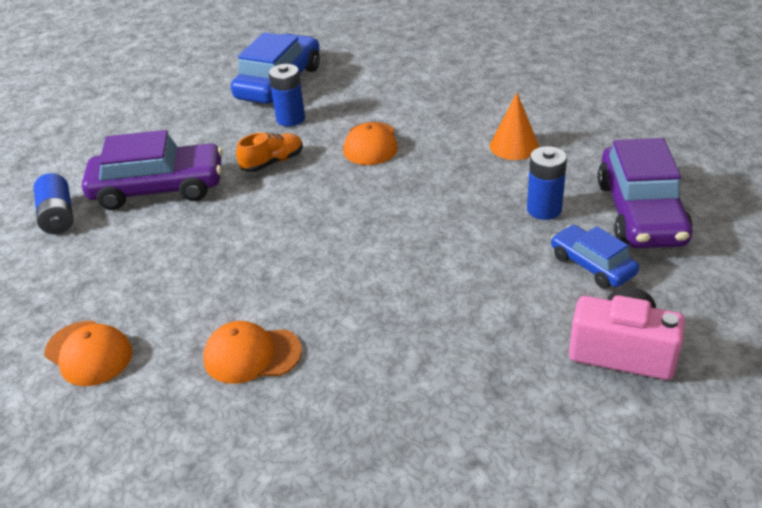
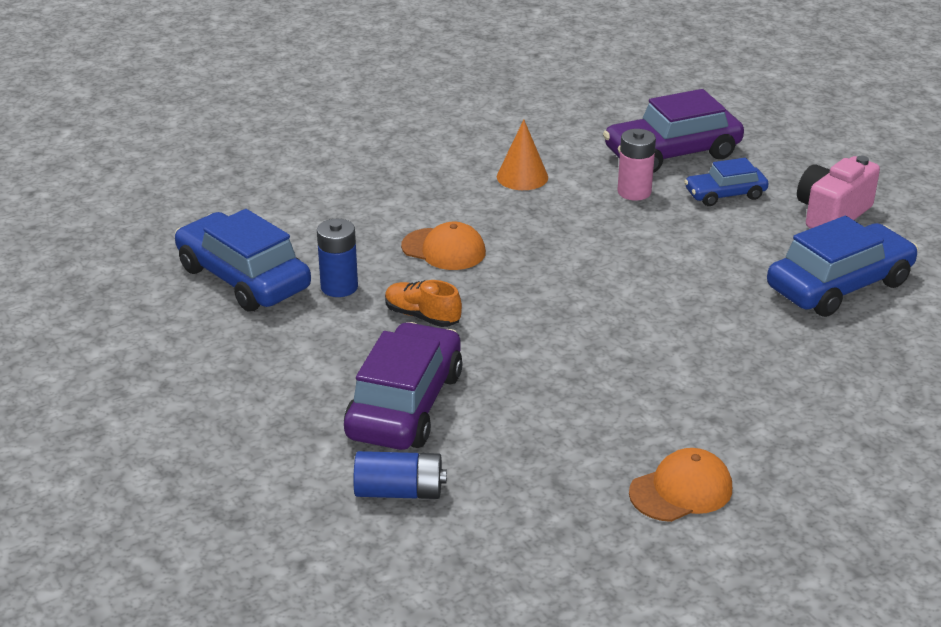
camera: 70 degrees left, 5 degrees down
orange cap [203,321,302,384] -> none
orange shoe [236,133,303,172] -> orange shoe turned 45 degrees counterclockwise [385,280,462,327]
blue battery [527,146,567,220] -> pink battery [618,129,656,201]
purple car [597,138,693,248] -> purple car turned 135 degrees clockwise [603,89,744,173]
none -> blue car [767,216,918,317]

